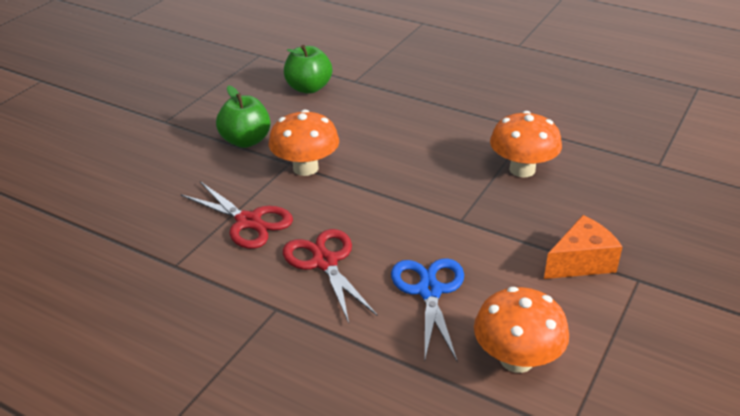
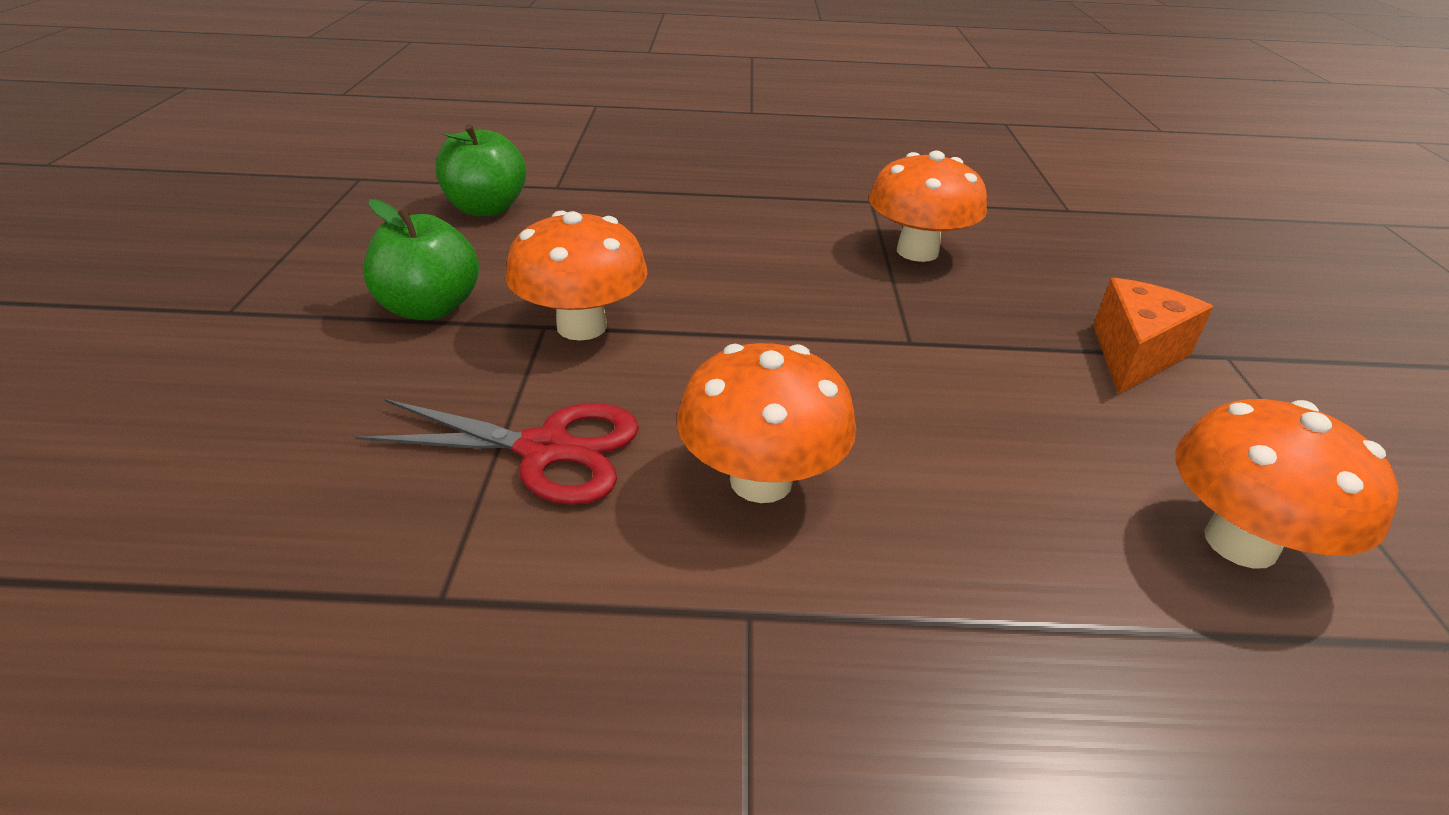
camera: 30 degrees left, 0 degrees up
red scissors [283,229,378,323] -> orange mushroom [677,343,856,503]
blue scissors [391,258,464,361] -> none

